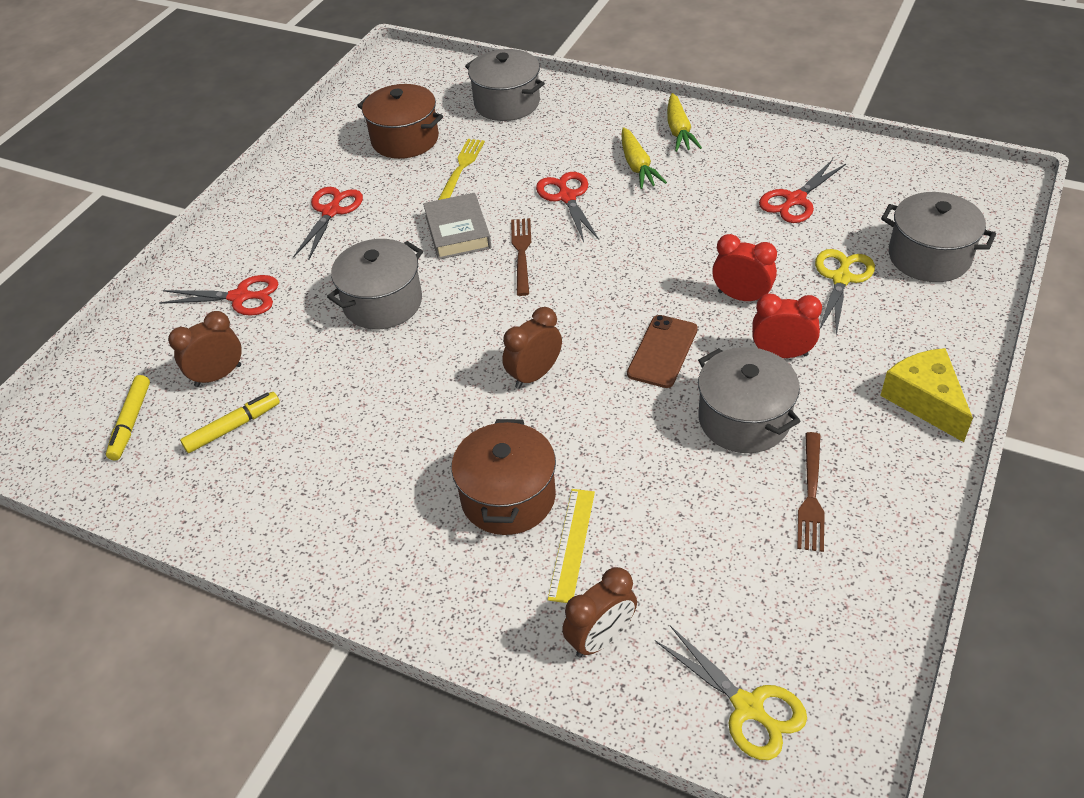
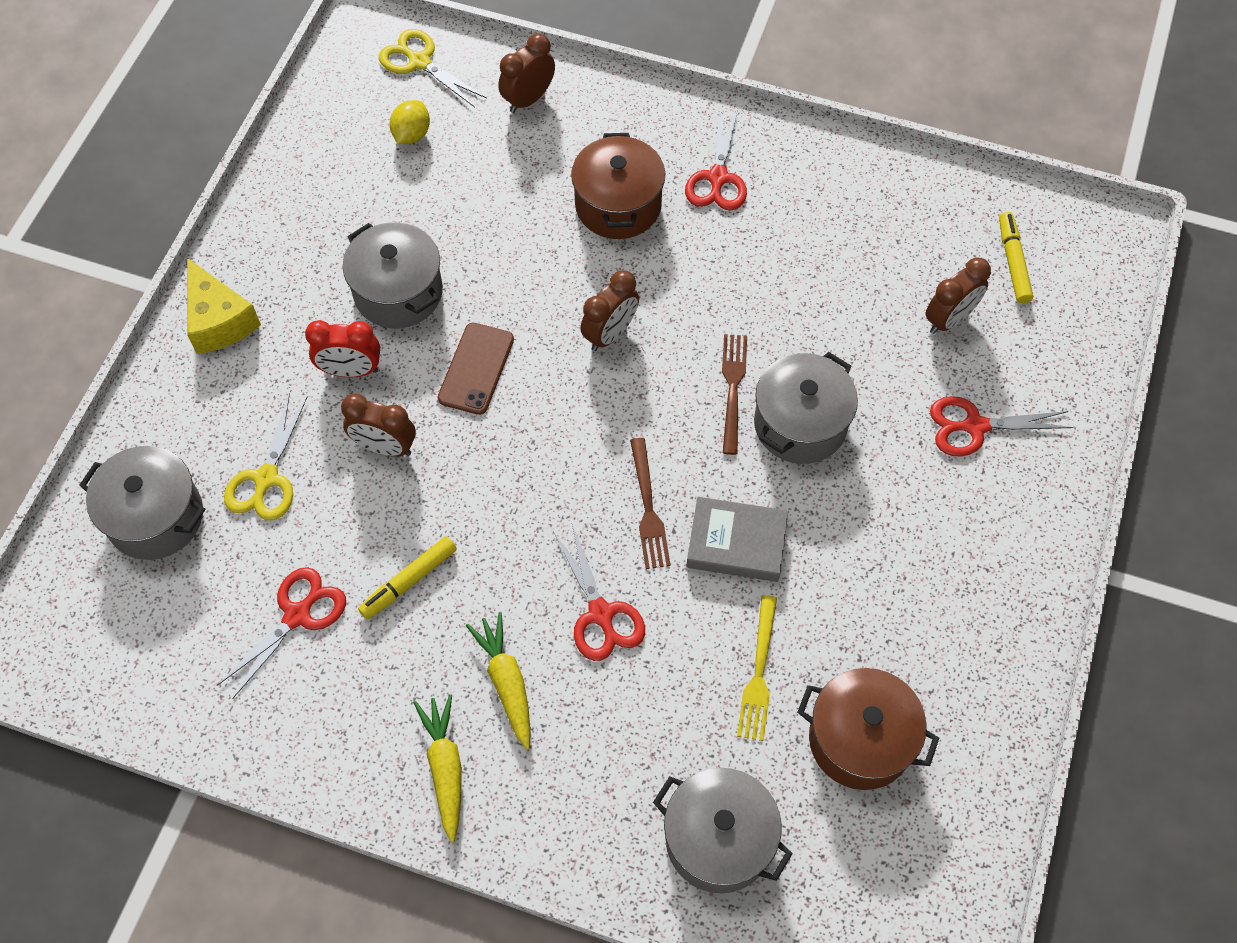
camera: 170 degrees right, 15 degrees up
yellow marker [180,392,280,453] -> yellow marker moved to [358,536,457,619]
red scissors [293,187,363,260] -> red scissors moved to [685,108,747,211]
grey book [423,193,491,260] -> grey book turned 60 degrees counterclockwise [686,497,788,582]
yellow ruler [548,489,595,603] -> none
red clock [712,234,777,301] -> brown clock [341,394,416,457]
brown fork [797,432,825,552] -> brown fork moved to [722,334,747,455]
none -> yellow lemon [390,100,430,144]

